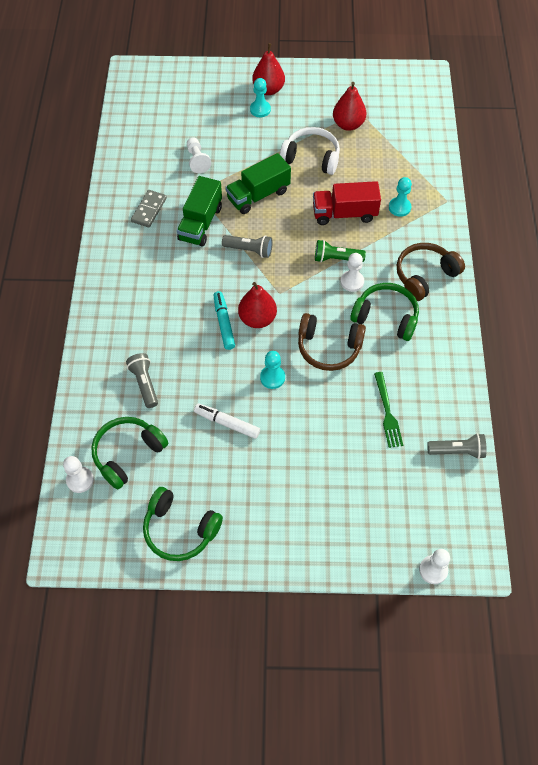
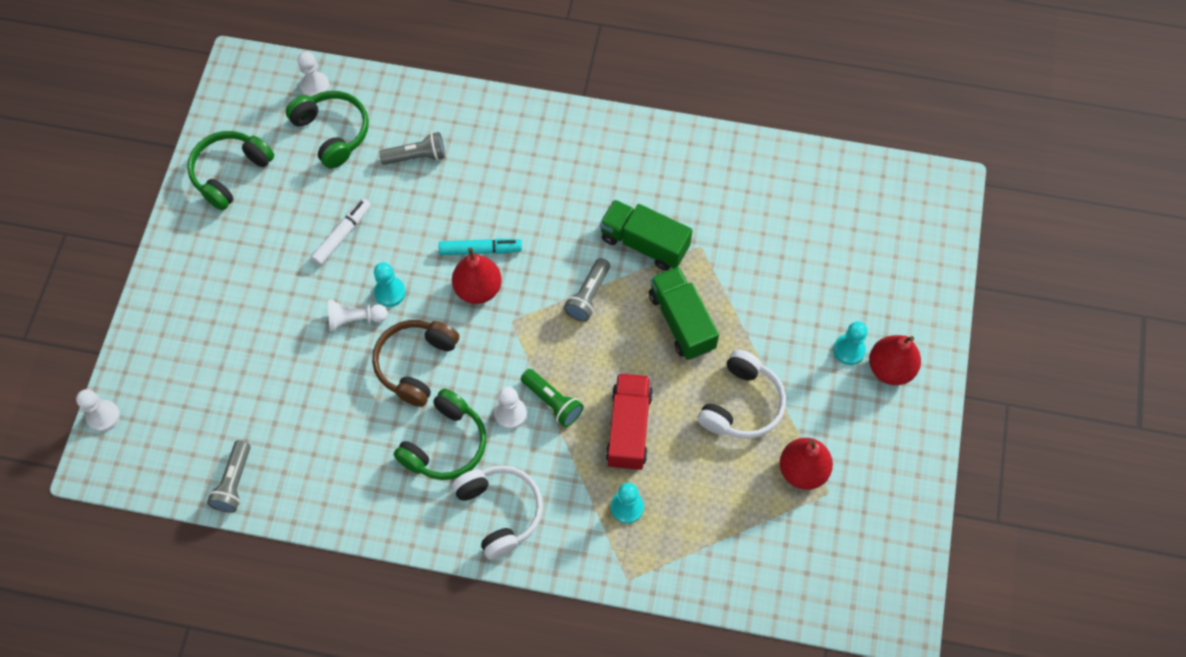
camera: 100 degrees right, 5 degrees up
grey domino [131,190,167,227] -> none
white pawn [187,137,211,173] -> white pawn moved to [328,300,388,331]
green flashlight [315,240,366,262] -> green flashlight turned 120 degrees clockwise [521,369,584,427]
green fork [374,372,403,448] -> none
brown headphones [397,243,465,301] -> white headphones [452,465,543,560]

